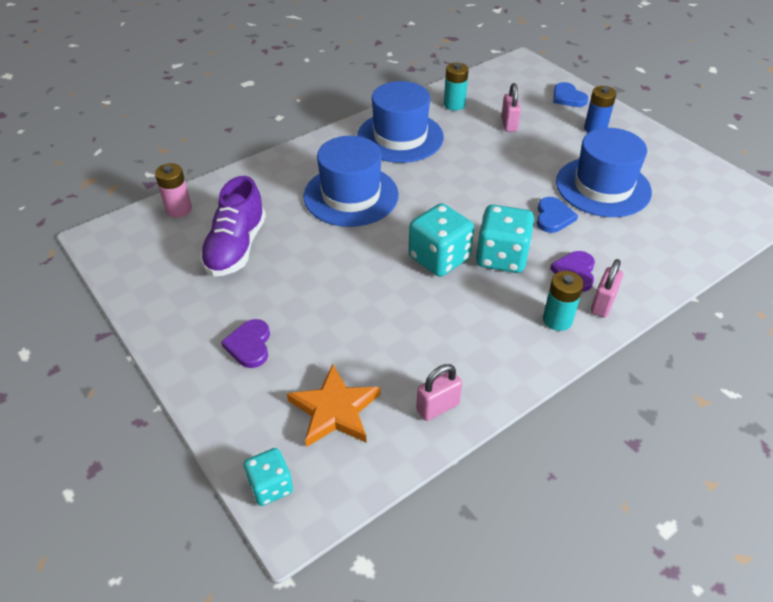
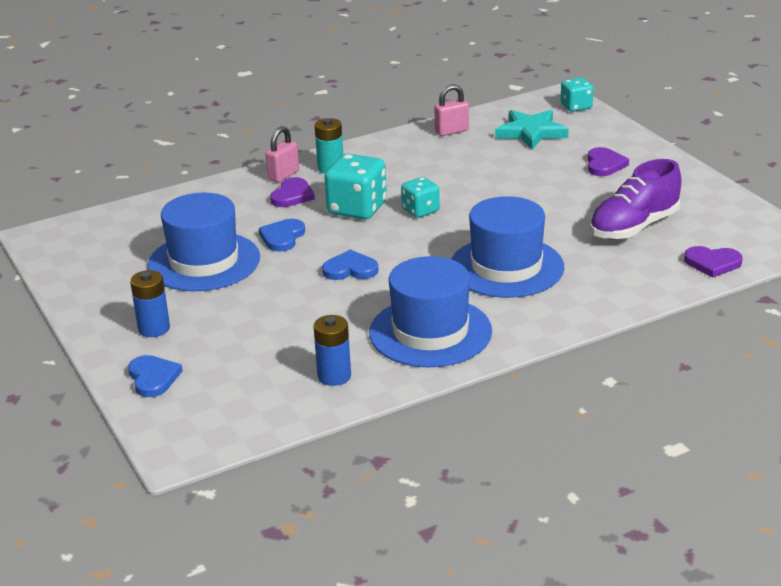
camera: 170 degrees left, 15 degrees down
pink battery [155,163,192,218] -> purple heart [684,246,743,278]
purple shoe [200,176,266,276] -> purple shoe turned 150 degrees counterclockwise [590,159,681,240]
orange star [287,364,381,447] -> turquoise star [495,110,569,150]
turquoise dice [409,203,474,277] -> turquoise dice [401,177,440,218], size x0.60
turquoise battery [444,63,469,111] -> blue battery [313,315,351,386]
pink padlock [501,83,521,132] -> none
none -> blue heart [322,250,378,280]

